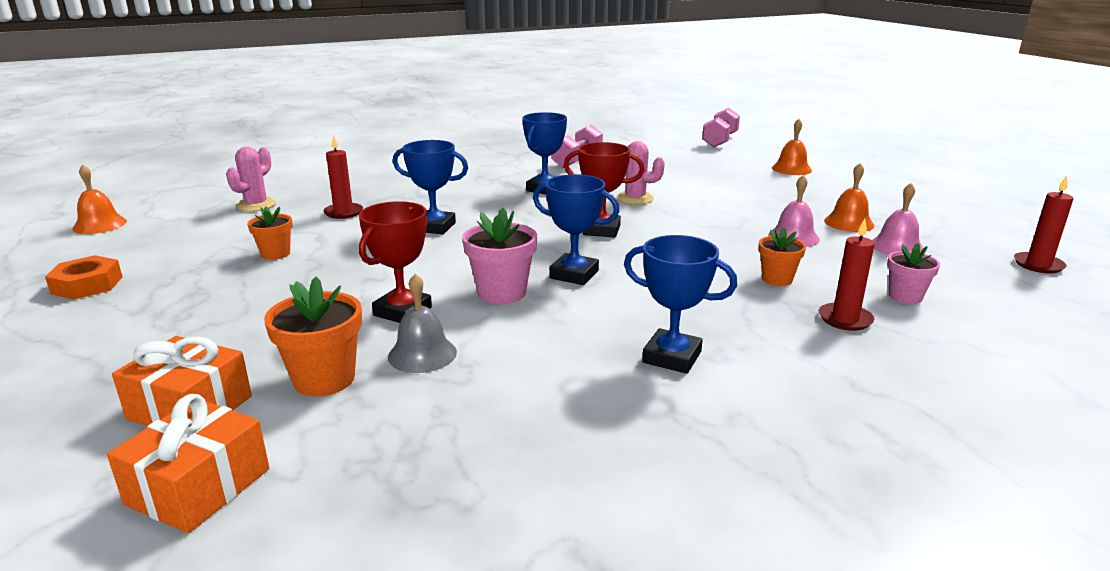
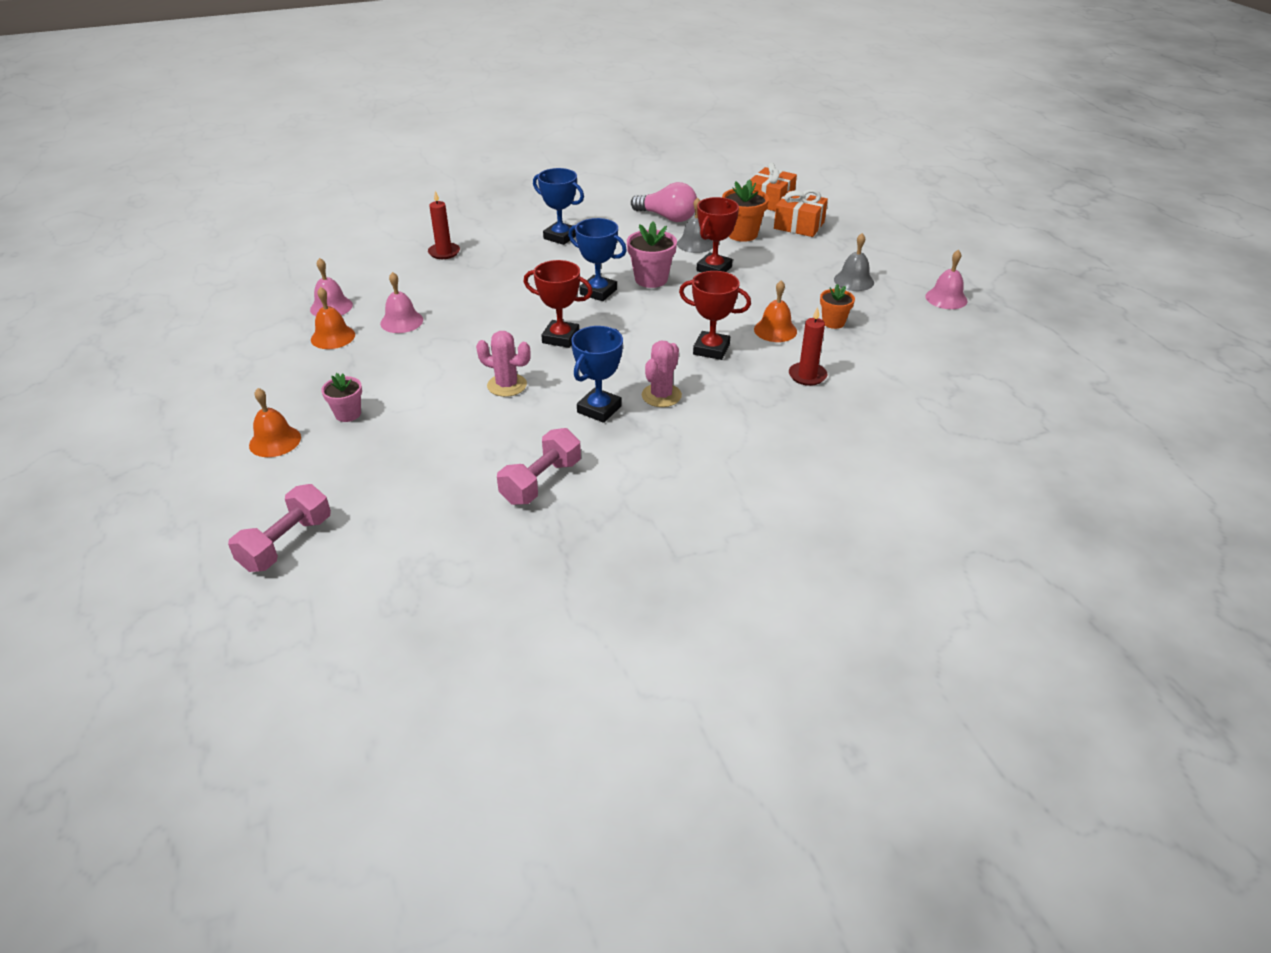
camera: 175 degrees left, 15 degrees up
orange nut [45,255,122,300] -> pink bell [925,250,968,309]
orange bell [73,164,127,234] -> orange bell moved to [754,280,797,342]
pink cactus [226,147,276,212] -> pink cactus moved to [642,341,682,407]
blue trophy [393,140,468,234] -> red trophy [679,271,751,360]
orange flower pot [758,227,806,286] -> none
pink flower pot [887,243,940,304] -> pink flower pot moved to [321,373,362,422]
red candle [1014,176,1073,274] -> none
none -> pink light bulb [631,182,697,222]
none -> grey bell [834,233,874,291]

